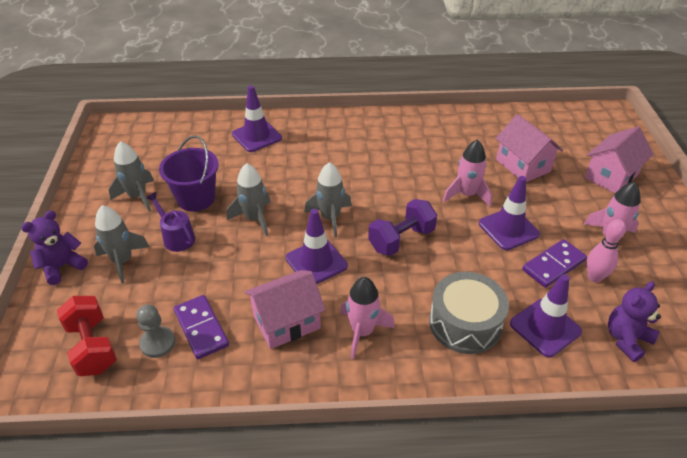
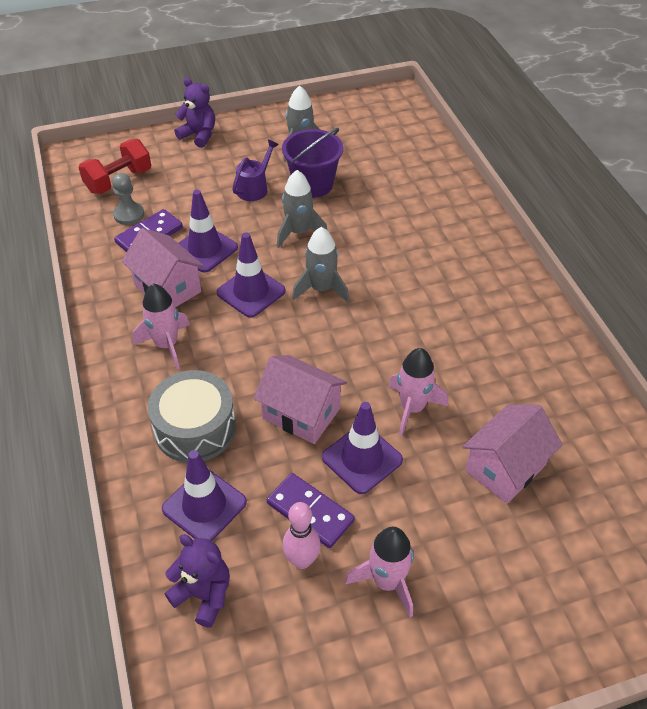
camera: 75 degrees right, 5 degrees up
grey rocket [94,205,150,284] -> none
purple traffic cone [232,86,282,152] -> purple traffic cone moved to [178,190,238,273]
purple dumbbell [368,199,437,256] -> none
pink house [585,127,653,193] -> pink house moved to [254,355,347,444]

